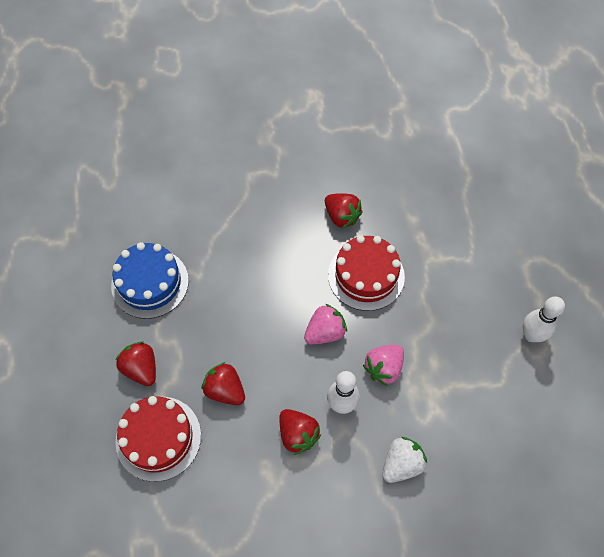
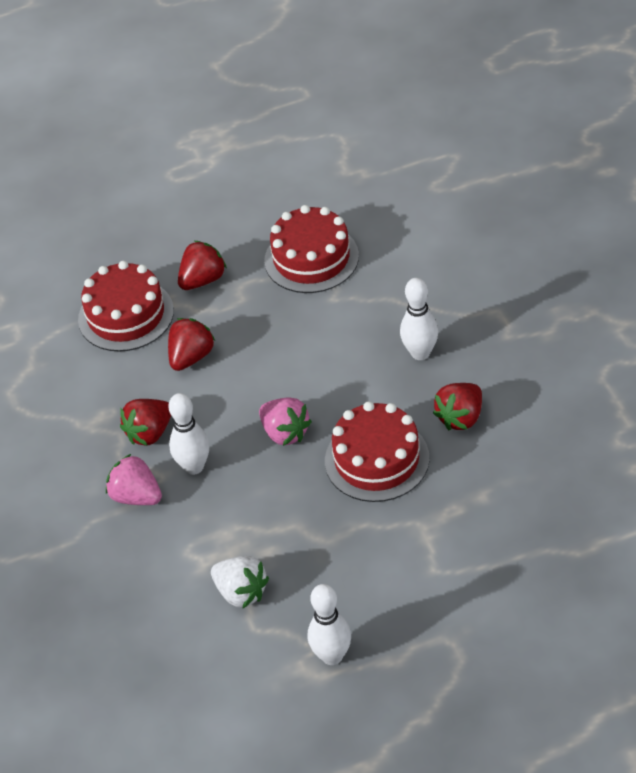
camera: 85 degrees right, 15 degrees down
blue cake [111,242,189,319] -> red cake [264,205,359,293]
pink strawberry [363,345,404,386] -> pink strawberry moved to [106,454,162,505]
white strawberry [382,437,427,483] -> white strawberry moved to [211,556,269,608]
none -> white bowling pin [400,278,438,360]

